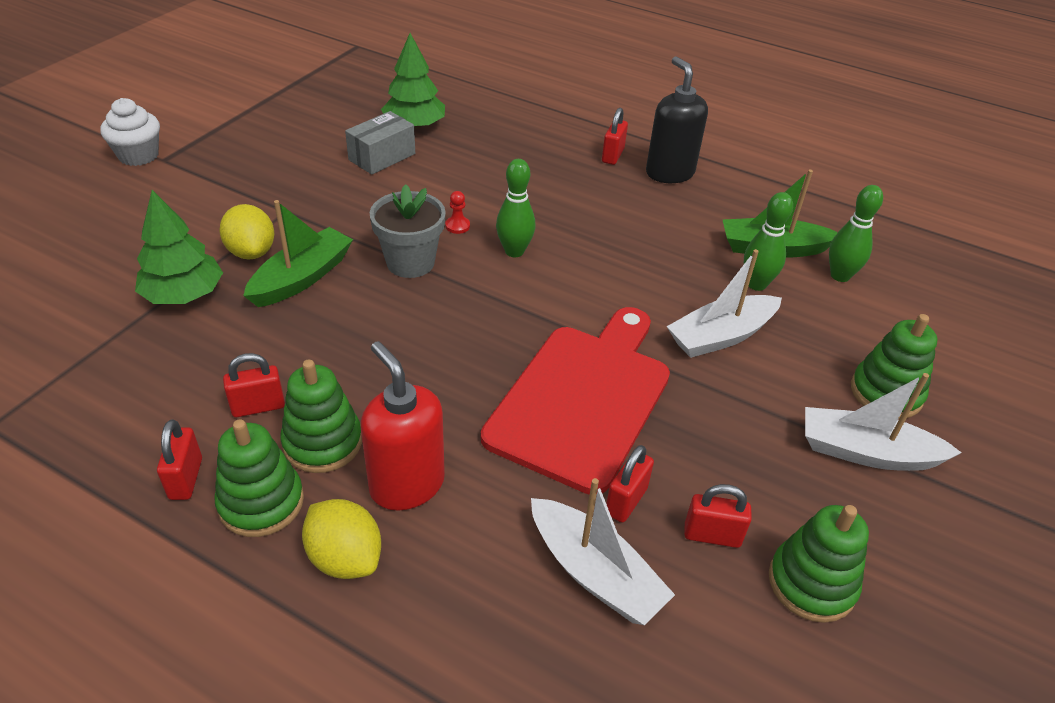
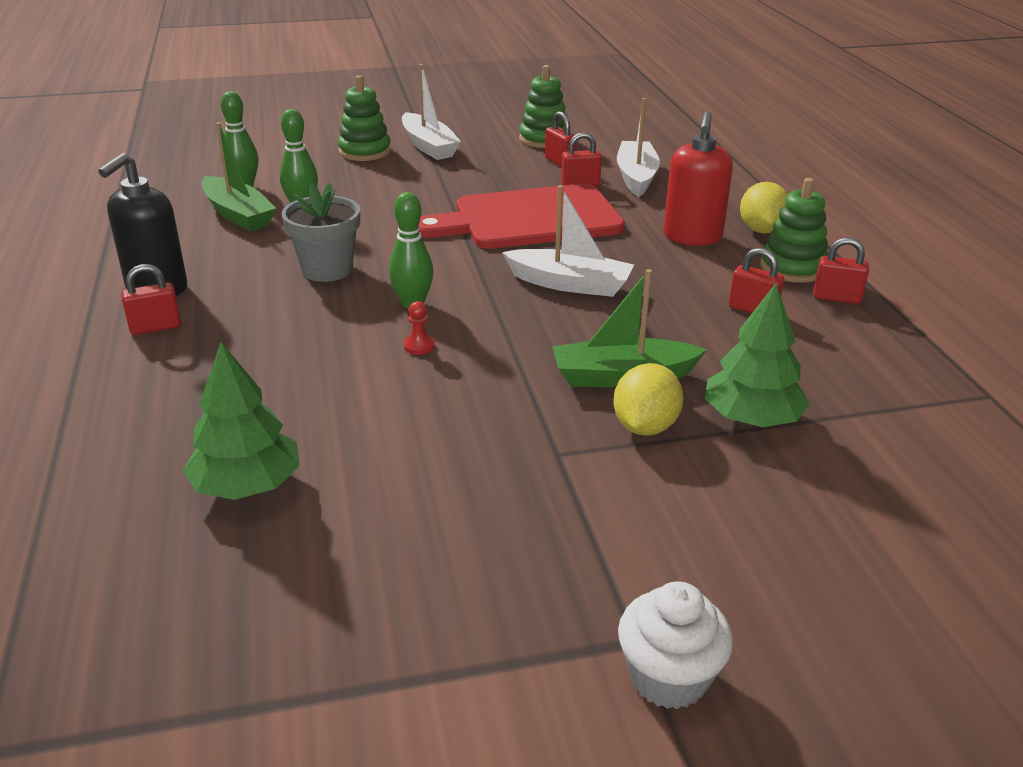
camera: 130 degrees left, 10 degrees down
red padlock [157,420,202,500] -> red padlock turned 60 degrees clockwise [814,237,869,304]
green stacking toy [280,360,362,473] -> none
grey box [345,111,415,175] -> none
grey flower pot [370,184,446,278] -> grey flower pot moved to [282,183,360,282]
white boat [667,249,782,358] -> white boat moved to [502,185,634,297]

